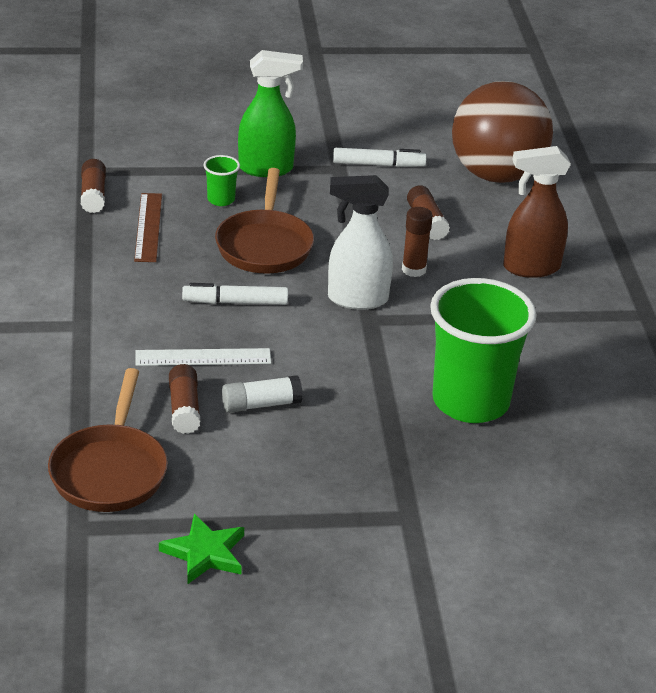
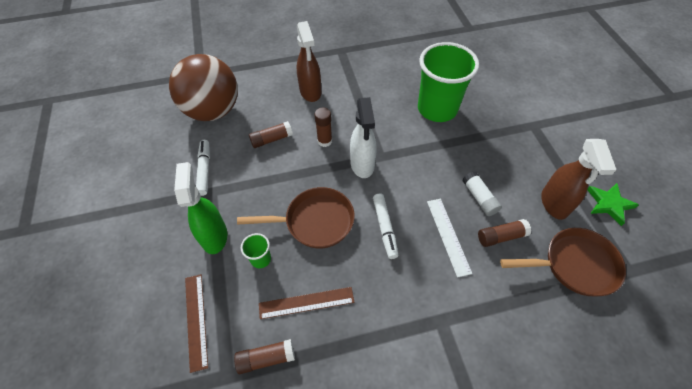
camera: 95 degrees left, 20 degrees up
none -> brown ruler [185,274,208,373]
none -> brown spray bottle [541,139,616,220]

